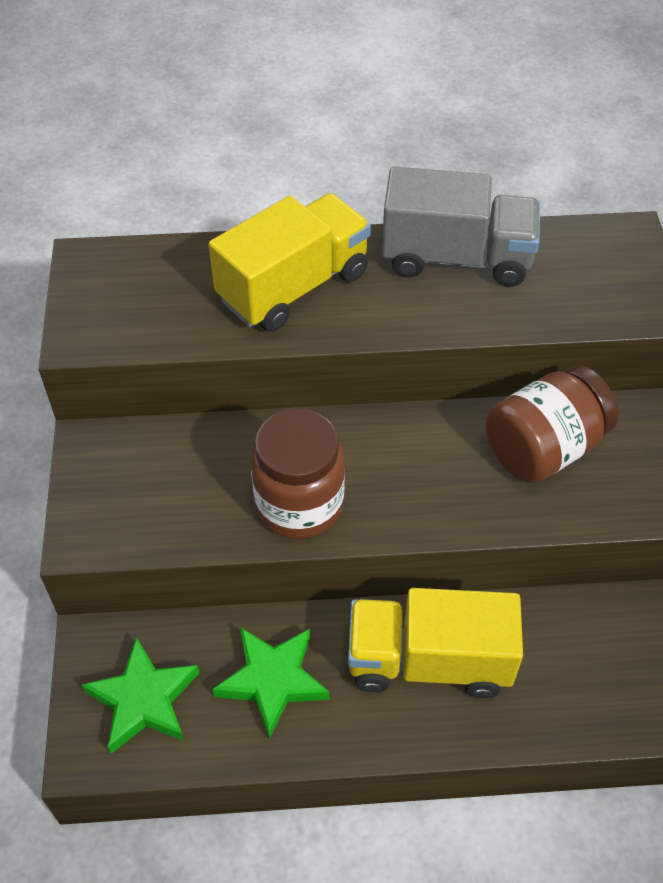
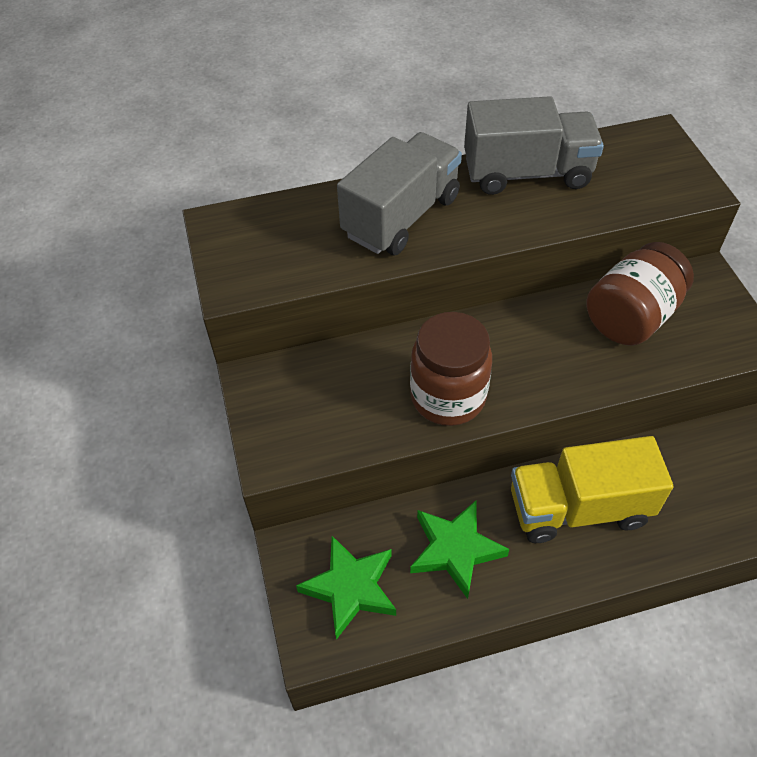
camera: 10 degrees left, 0 degrees up
yellow truck [209,193,371,332] -> grey truck [337,132,462,255]

